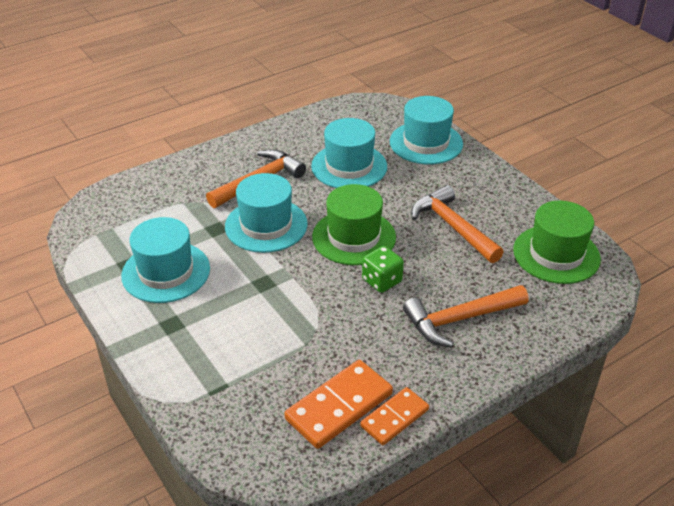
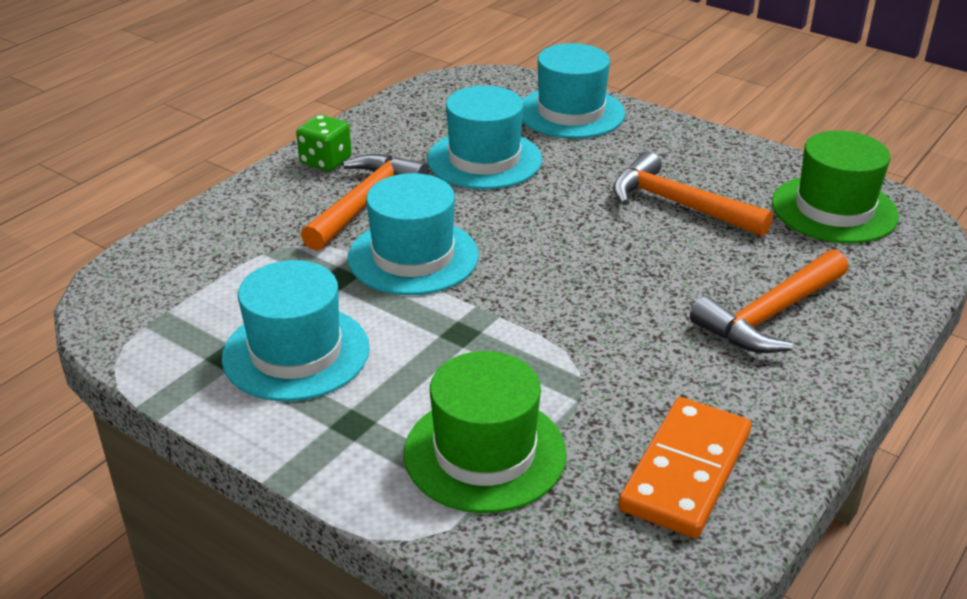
camera: 20 degrees left, 5 degrees down
green hat [312,184,396,265] -> green hat moved to [404,351,567,513]
orange domino [360,387,429,445] -> none
green dice [362,246,404,293] -> green dice moved to [296,115,352,171]

